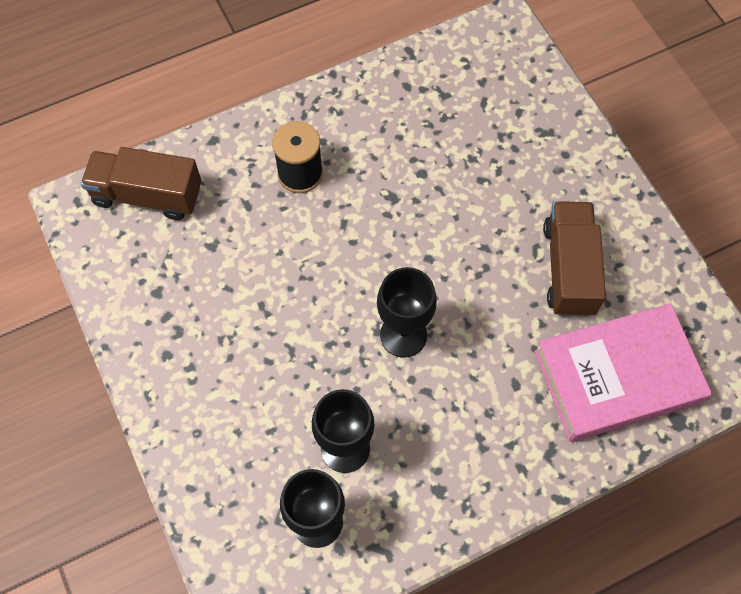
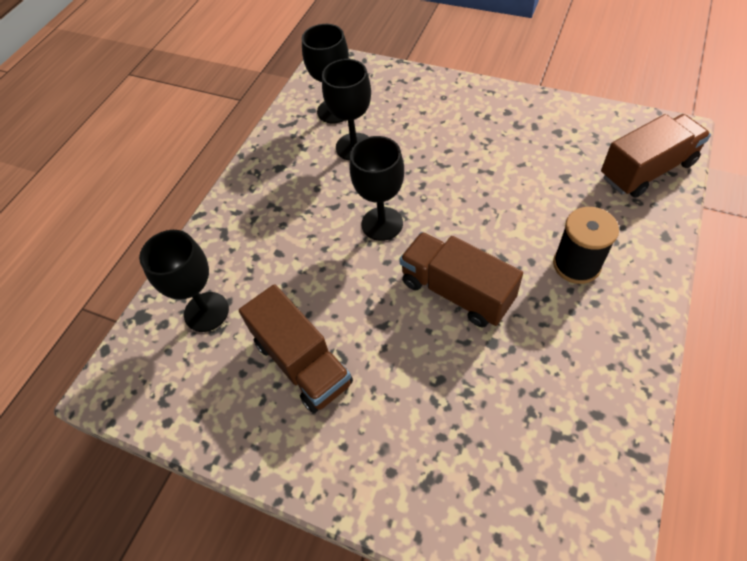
camera: 145 degrees right, 10 degrees down
pink book [535,303,712,442] -> black goblet [139,230,229,332]
none -> brown truck [399,232,523,328]

